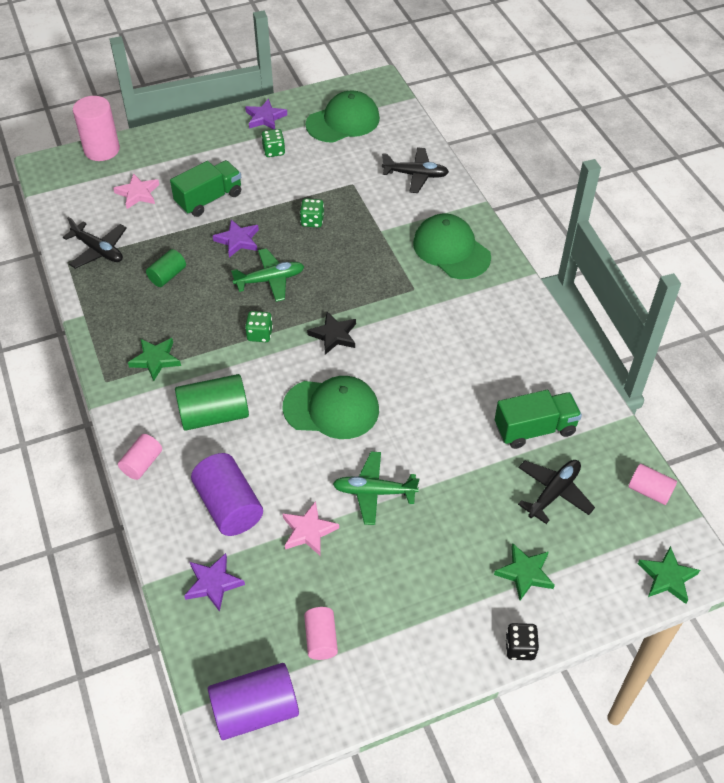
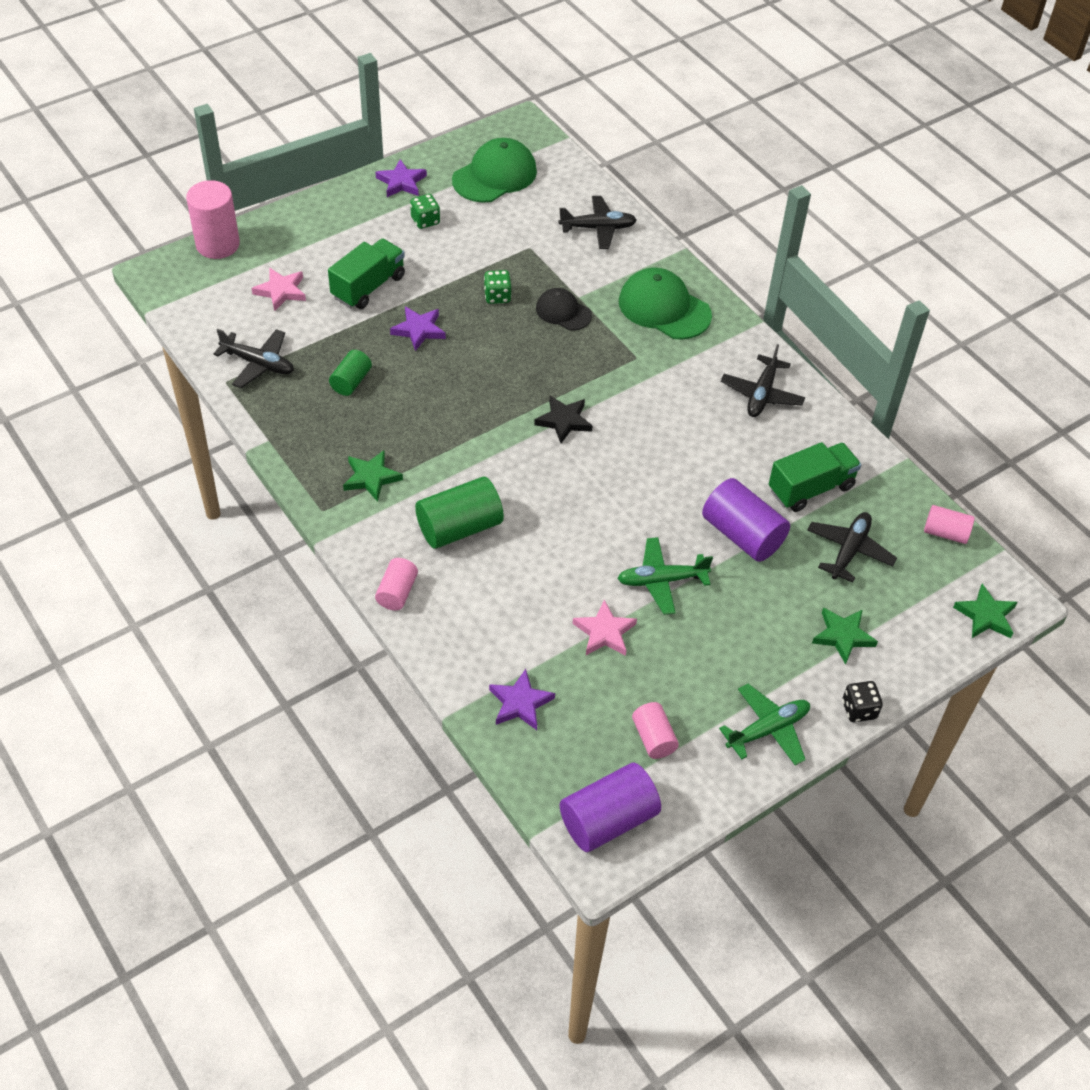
camera: 15 degrees left, 0 degrees up
purple cylinder [191,453,263,536] -> purple cylinder moved to [702,478,790,562]
green plane [231,248,304,302] -> green plane moved to [719,684,810,766]
green dice [245,311,273,342] -> none
green cap [283,376,379,439] -> none
none -> black cap [536,288,592,330]
none -> black plane [721,344,805,417]

